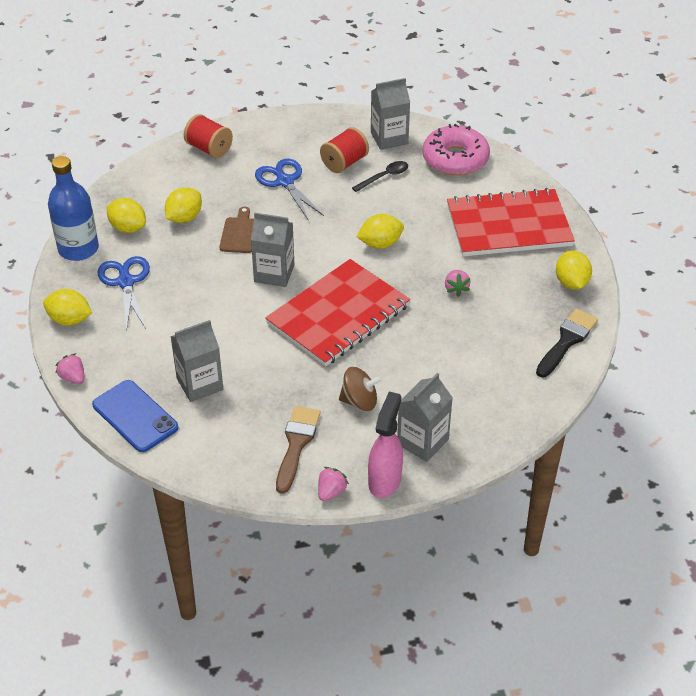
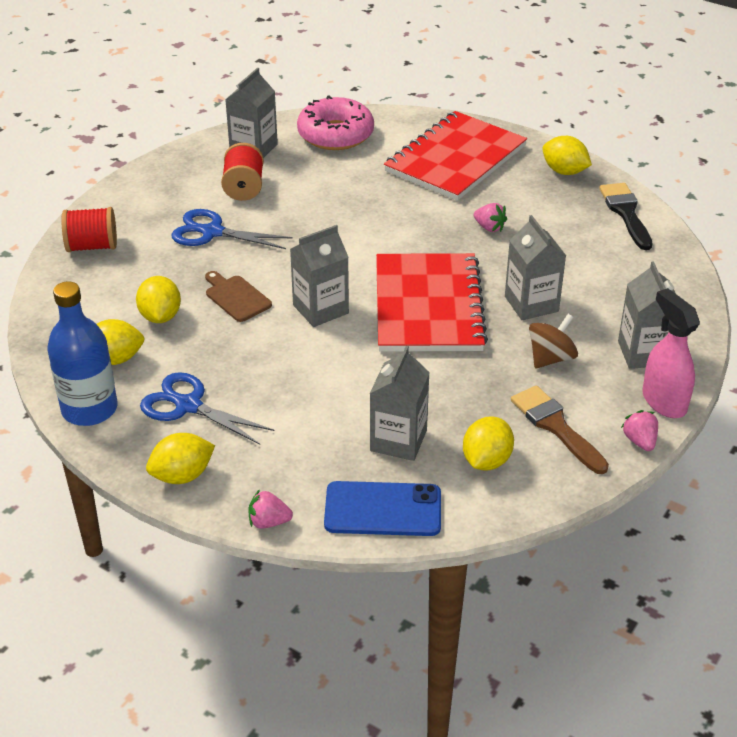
camera: 45 degrees left, 5 degrees down
black spoon [352,161,408,192] -> none
yellow lemon [356,214,404,249] -> yellow lemon moved to [463,417,514,470]
none -> grey carton [505,215,566,320]

